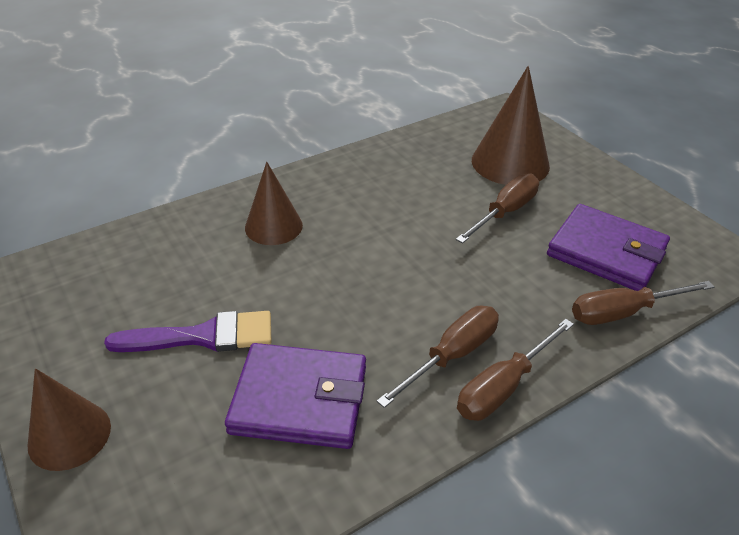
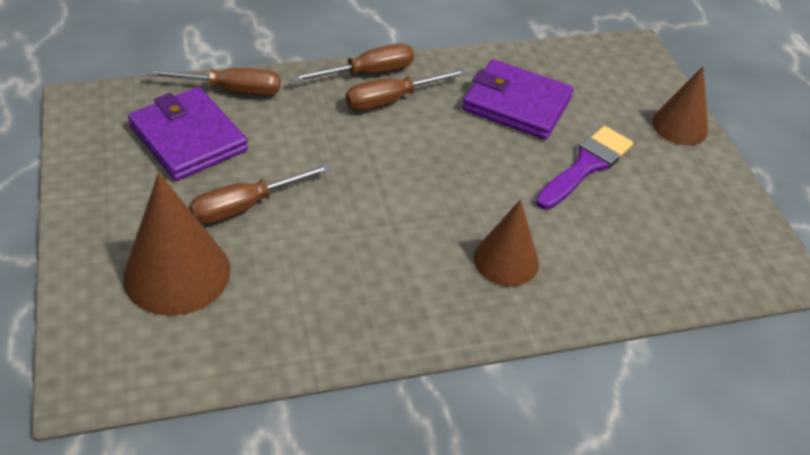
camera: 165 degrees left, 5 degrees up
purple brush [104,311,271,352] -> purple brush turned 120 degrees clockwise [536,126,633,210]

